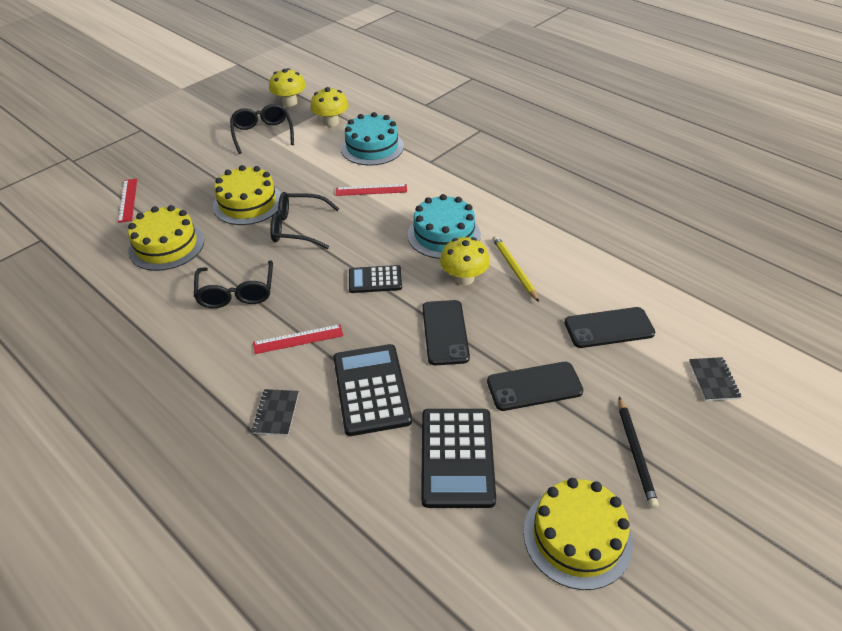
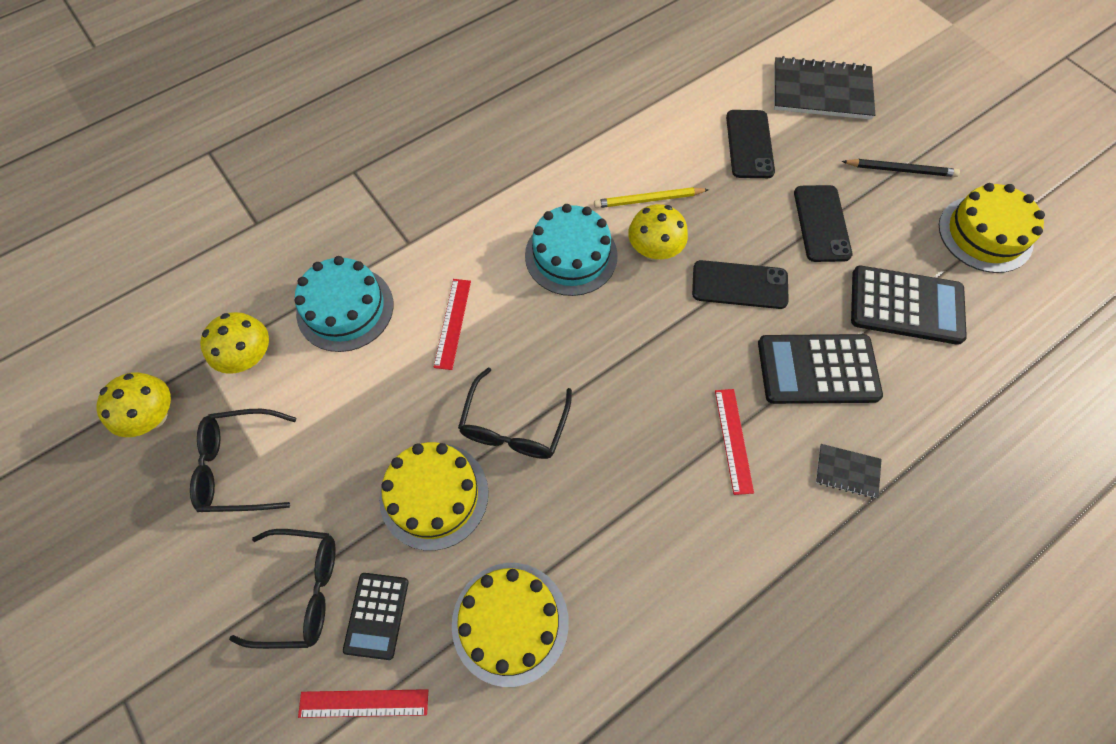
camera: 80 degrees left, 20 degrees up
black glasses [194,260,273,308] -> black glasses moved to [229,529,336,649]
black calculator [349,265,402,293] -> black calculator moved to [343,573,408,660]
black notebook [689,357,741,401] -> black notebook [774,56,875,120], size x2.08

